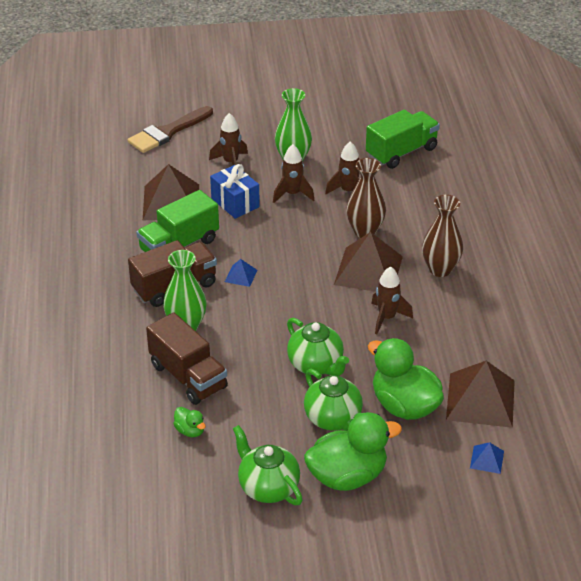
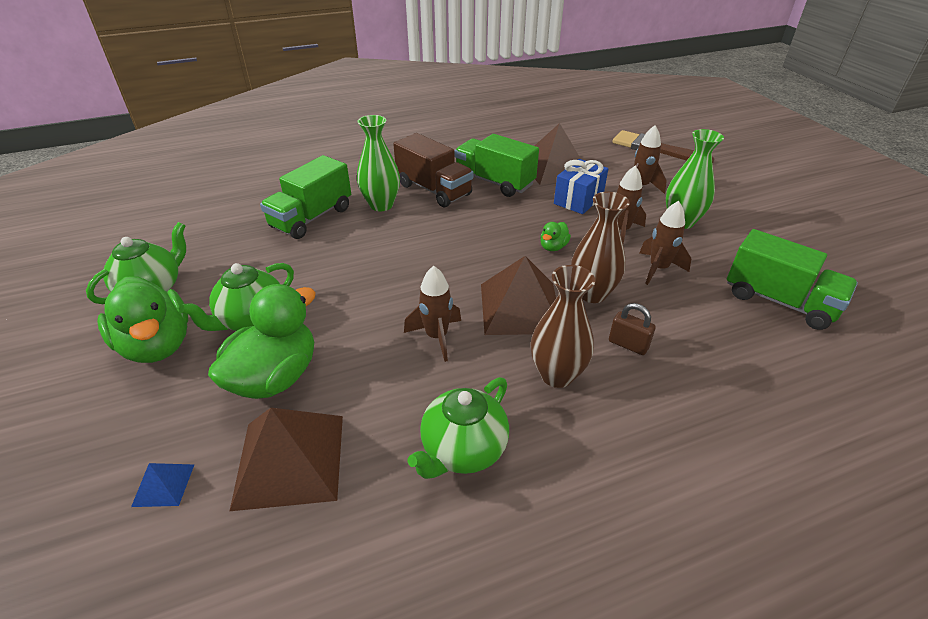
camera: 75 degrees right, 0 degrees up
brown truck [146,312,228,405] -> green truck [260,155,351,239]
green duck [173,407,206,437] -> green duck moved to [540,222,571,251]
blue pyramid [225,259,257,287] -> none
green teapot [287,318,349,376] -> green teapot moved to [407,377,509,479]
none -> brown padlock [609,303,656,355]

